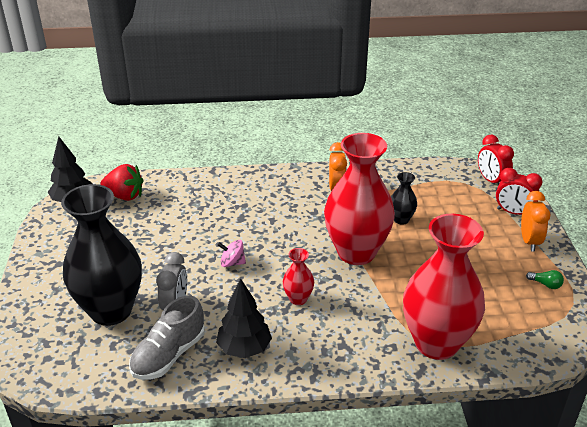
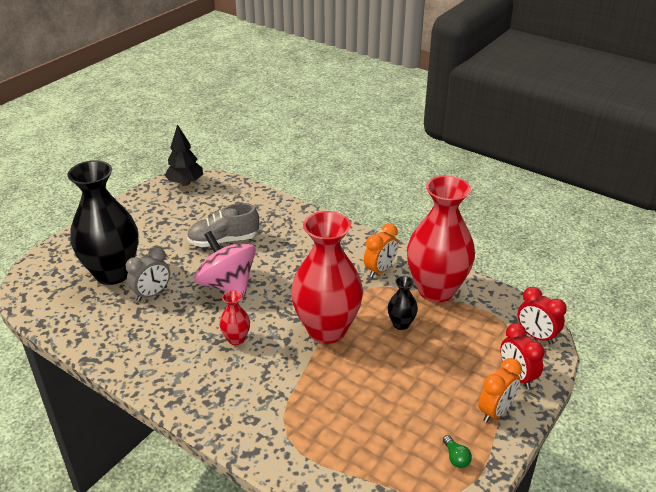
camera: 40 degrees right, 0 degrees up
red strawberry [100,164,144,201] -> none
grey shoe [129,295,205,380] -> grey shoe moved to [187,203,259,247]
black tree [216,278,272,358] -> none
pink spinning top [218,240,246,267] -> pink spinning top [194,231,256,297], size x2.23
red vase [403,214,485,360] -> red vase moved to [407,176,475,302]
red clock [478,135,514,185] -> red clock turned 60 degrees counterclockwise [518,287,567,345]

